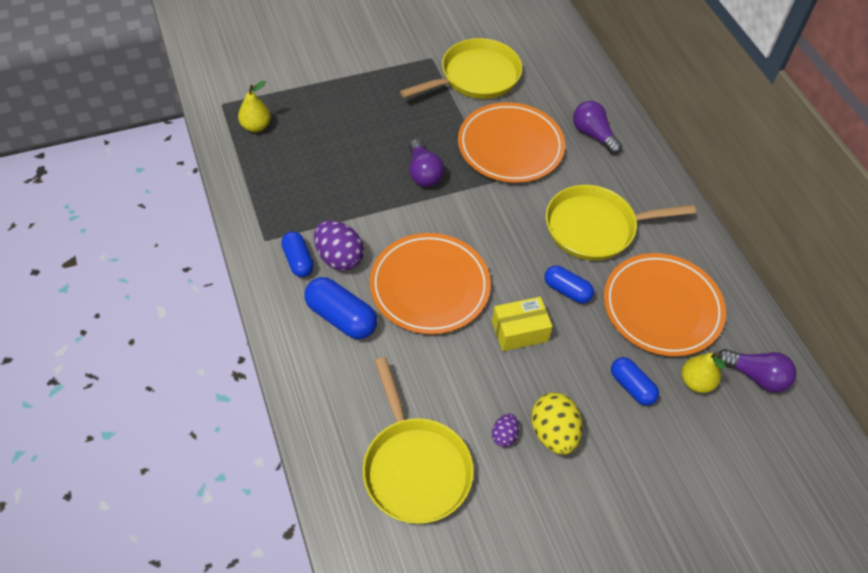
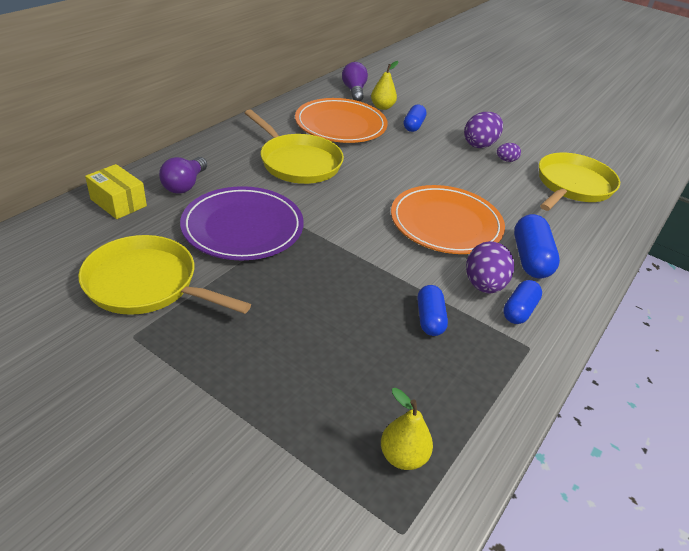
camera: 125 degrees left, 15 degrees down
purple light bulb [409,139,444,187] -> none
orange plate [458,102,565,183] -> purple plate [180,186,304,260]
yellow box [492,297,553,351] -> yellow box moved to [85,164,147,219]
yellow egg [531,392,582,455] -> purple egg [464,112,503,148]
blue capsule [544,266,594,303] -> blue capsule moved to [417,285,448,336]

